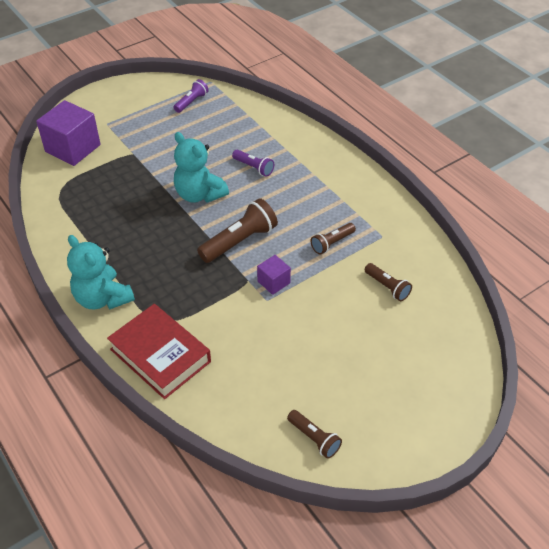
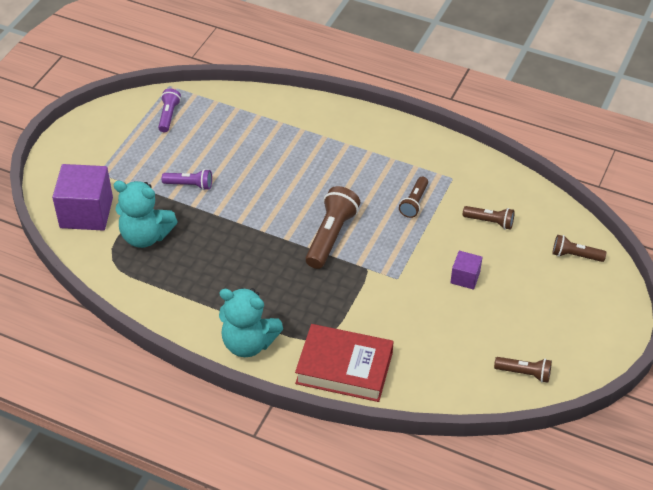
camera: 30 degrees left, 0 degrees up
turquoise teddy bear [174,132,229,203] -> turquoise teddy bear moved to [113,181,178,248]
purple flashlight [232,150,274,177] -> purple flashlight moved to [162,169,212,190]
purple cube [257,255,291,295] -> purple cube moved to [450,251,482,290]
none -> brown flashlight [552,235,607,262]

